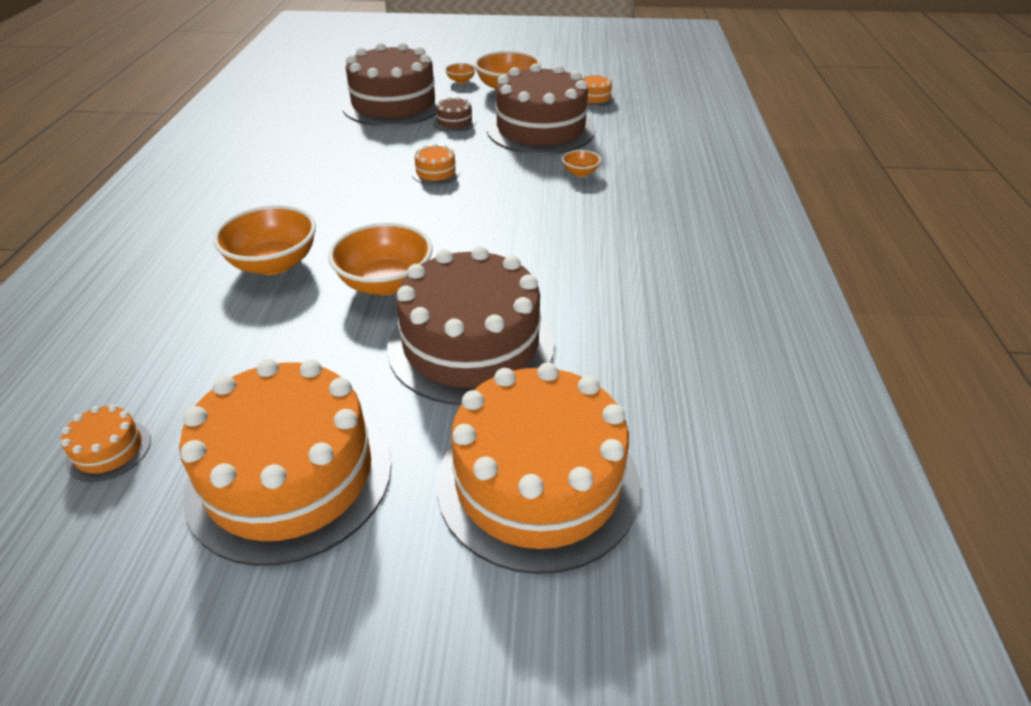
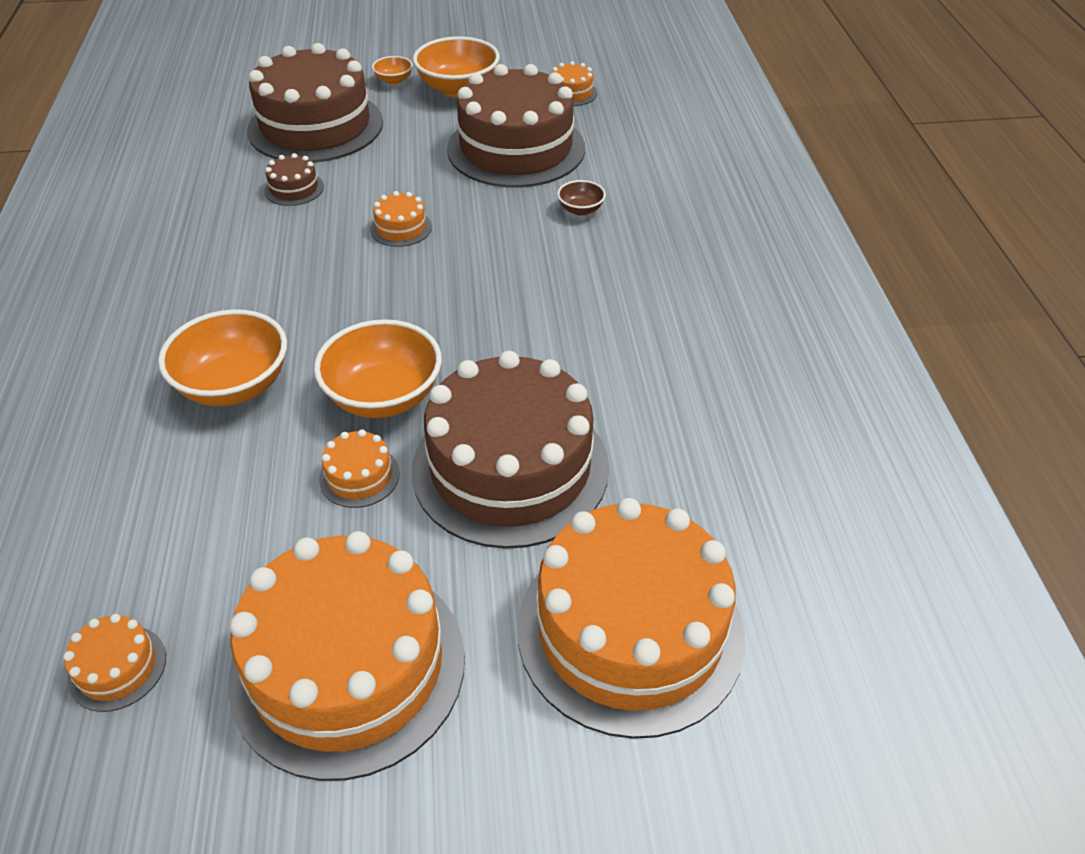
camera: 10 degrees left, 5 degrees up
brown cake [433,97,476,132] -> brown cake moved to [264,153,324,206]
orange bowl [562,150,601,177] -> brown bowl [557,180,606,216]
none -> orange cake [319,429,400,508]

